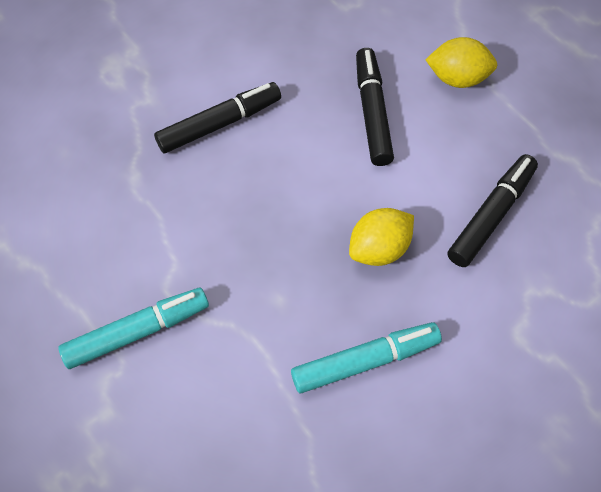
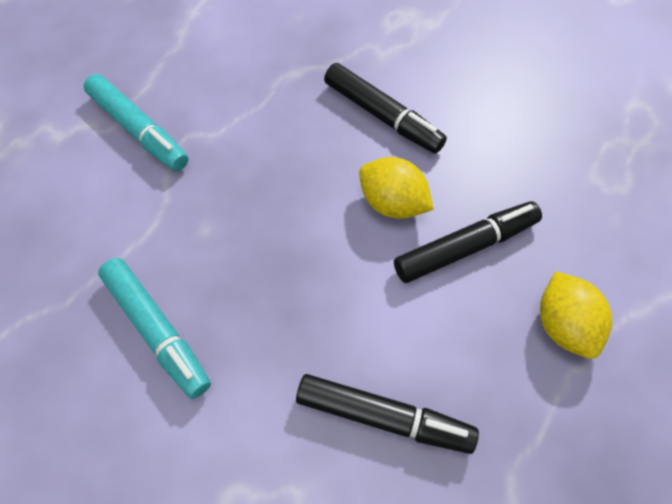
camera: 70 degrees right, 0 degrees up
yellow lemon [349,208,414,266] -> yellow lemon moved to [359,157,434,219]

